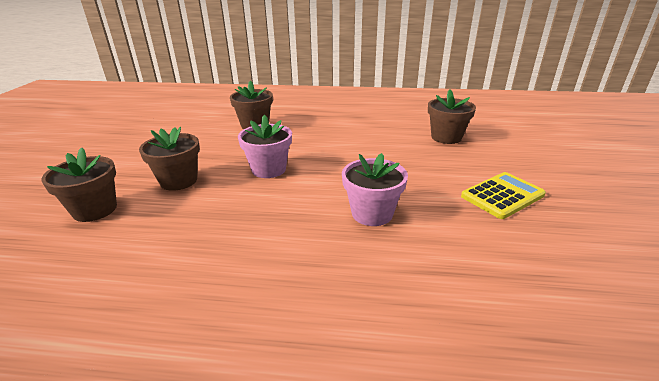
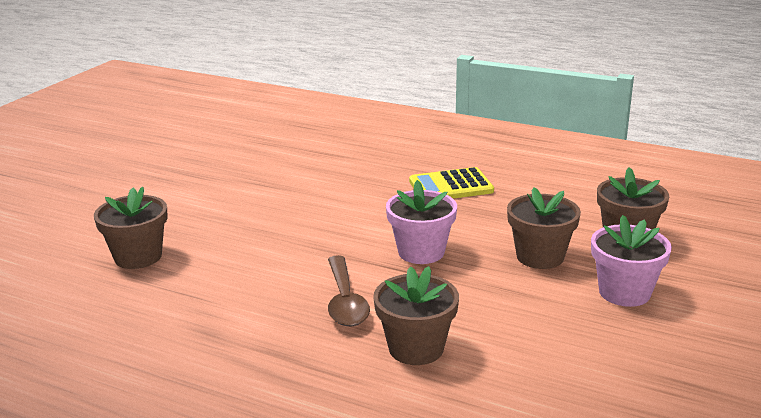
camera: 160 degrees left, 5 degrees down
pink flower pot [342,153,408,226] -> pink flower pot moved to [591,215,672,307]
yellow calculator [461,172,546,219] -> yellow calculator moved to [409,167,494,199]
none -> brown spoon [328,255,370,326]

